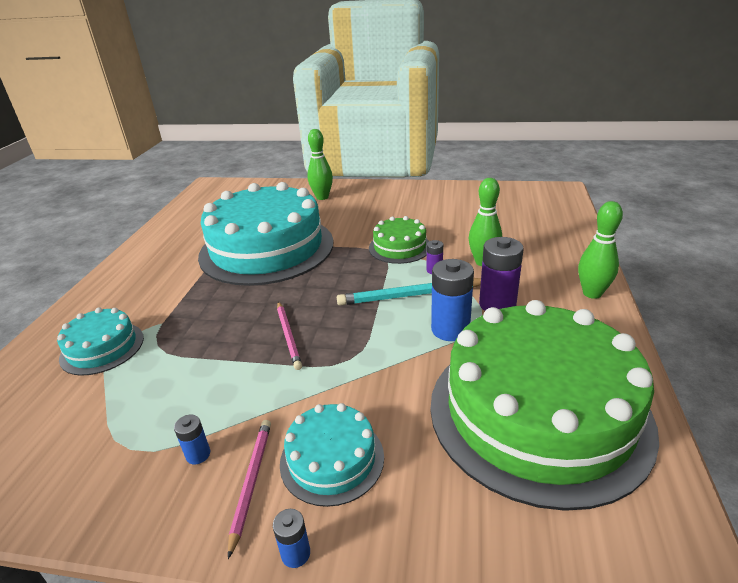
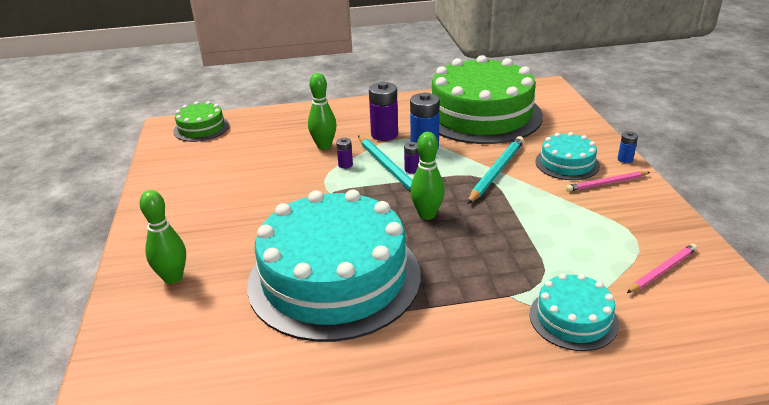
camera: 110 degrees left, 0 degrees up
blue battery [174,415,210,464] -> none
pink pencil [277,301,302,370] -> pink pencil moved to [627,244,697,293]
green cake [369,216,429,264] -> green cake moved to [173,101,229,142]
green bowling pin [578,201,623,299] -> green bowling pin moved to [410,132,445,220]
none -> purple battery [404,142,419,174]
none -> turquoise pencil [467,136,524,204]

